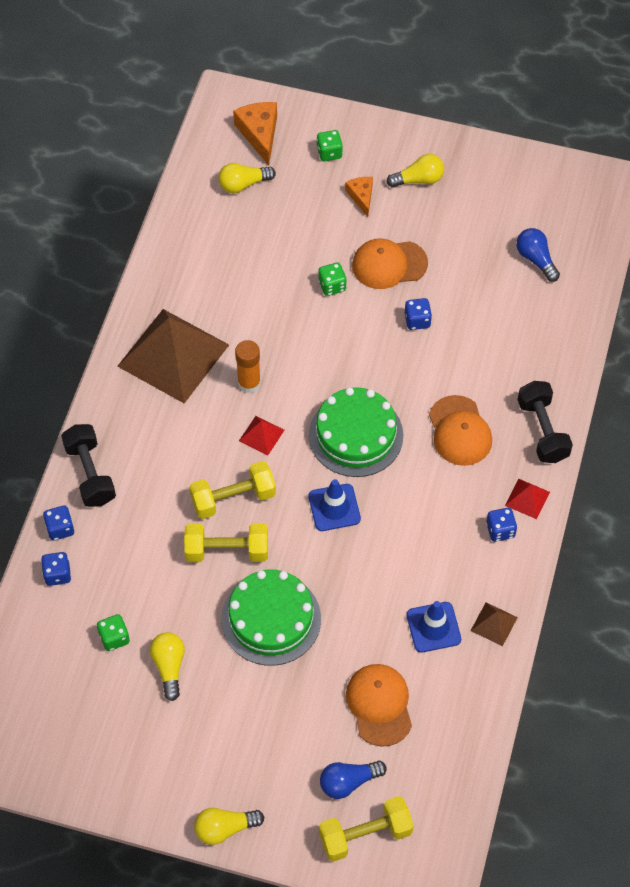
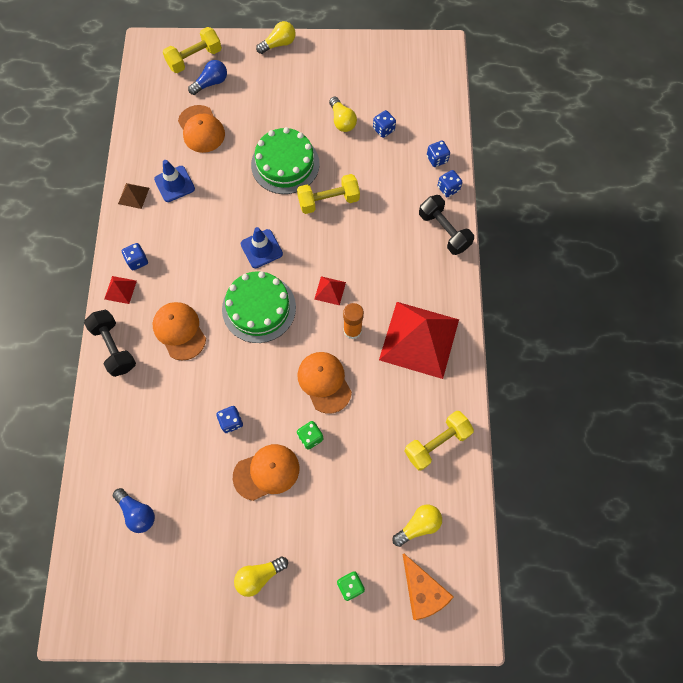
camera: 165 degrees right, 10 degrees up
green dice [97,614,130,651] -> blue dice [373,110,396,138]
brown pyramid [117,309,229,403] -> red pyramid [379,302,459,379]
yellow dumbbell [189,461,276,519] -> yellow dumbbell moved to [405,411,474,471]
orange cheese [345,177,373,217] -> none
none -> orange cap [298,352,352,414]

